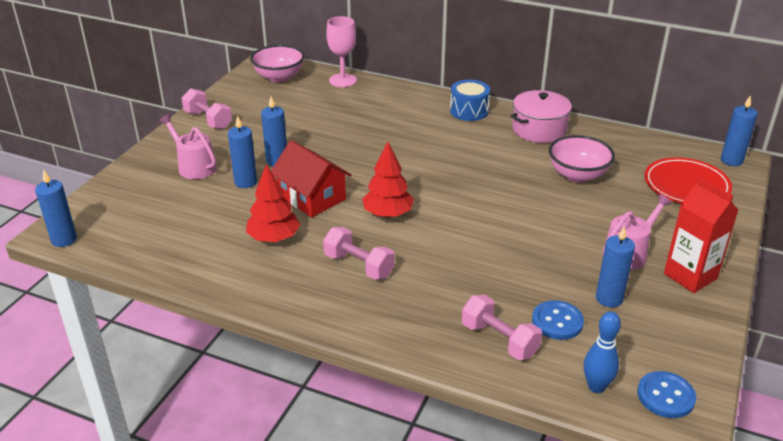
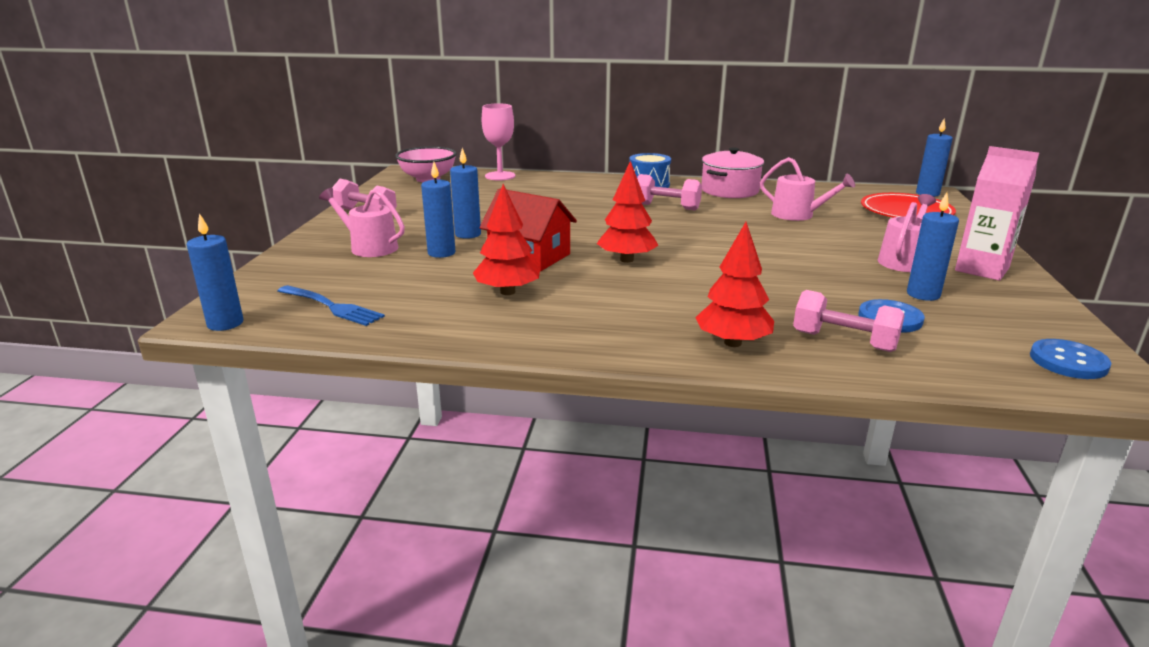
camera: 15 degrees left, 10 degrees down
pink dumbbell [323,227,395,280] -> pink dumbbell moved to [637,174,702,210]
pink bowl [549,135,615,183] -> pink watering can [760,157,855,221]
blue bowling pin [584,312,621,393] -> none
red carton [664,177,738,293] -> pink carton [955,146,1039,281]
none -> blue fork [278,285,385,326]
none -> red tree [695,222,774,347]

